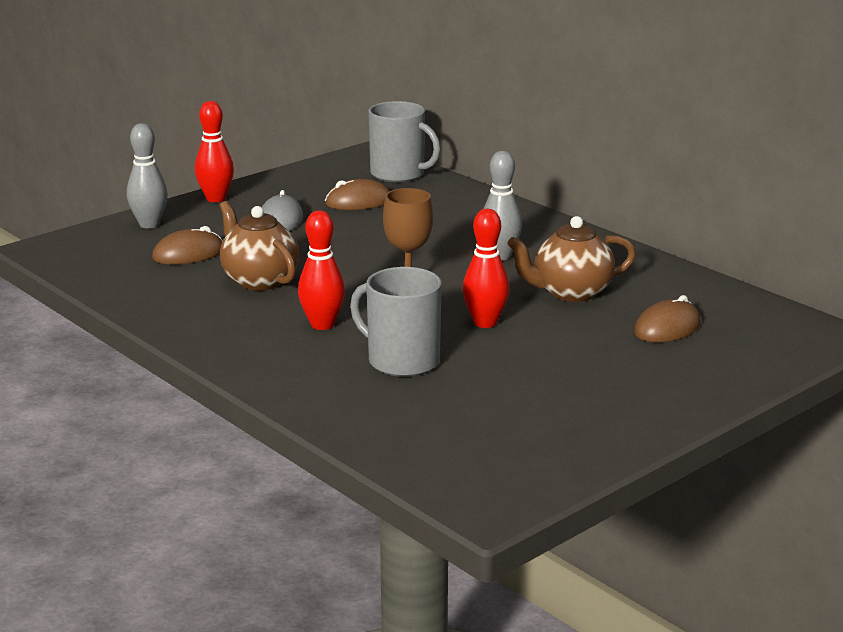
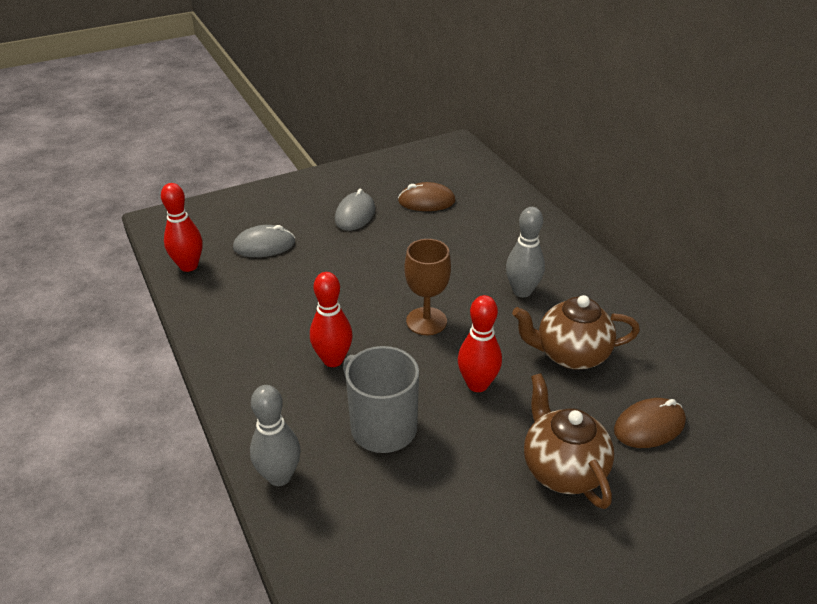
camera: 15 degrees right, 15 degrees up
grey bowling pin [127,123,168,228] -> grey bowling pin moved to [250,385,301,486]
brown mouse [152,226,223,265] -> grey mouse [233,225,295,257]
red bowling pin [195,101,234,202] -> red bowling pin moved to [161,183,203,272]
brown teapot [220,201,299,291] -> brown teapot moved to [524,373,614,509]
grey mug [368,101,440,182] -> none

